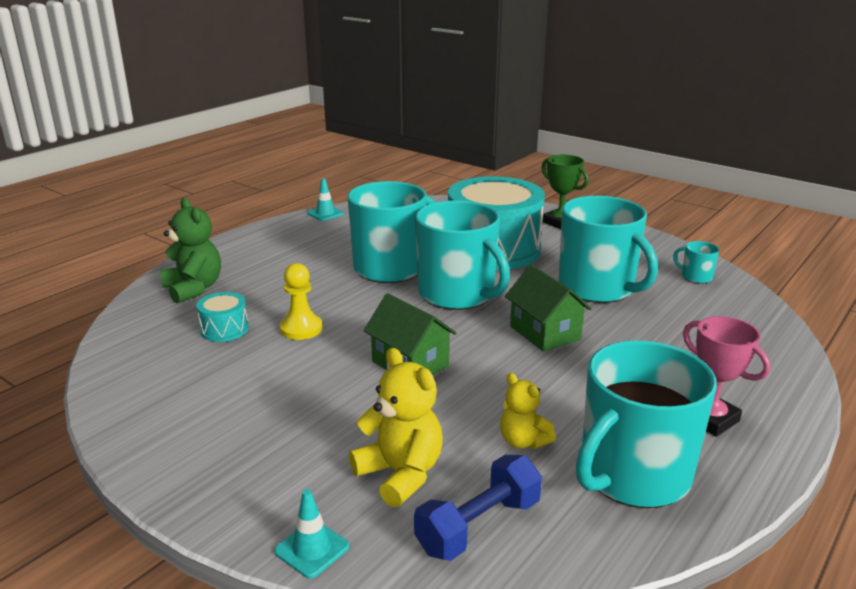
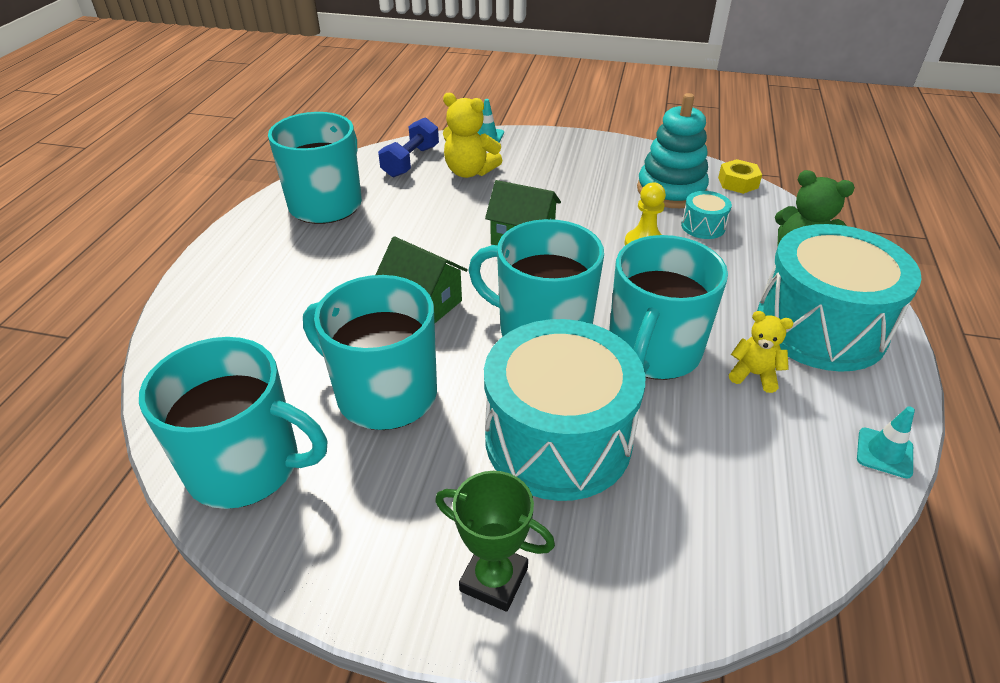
camera: 155 degrees right, 15 degrees up
yellow teddy bear [500,373,556,449] -> yellow teddy bear moved to [729,311,793,393]
turquoise mug [673,241,719,284] -> turquoise mug [139,337,327,509], size x2.44
pink trophy [683,316,770,437] -> none
none -> turquoise stacking toy [637,93,709,208]
none -> yellow nut [718,159,762,194]
none -> turquoise drum [757,224,922,372]

